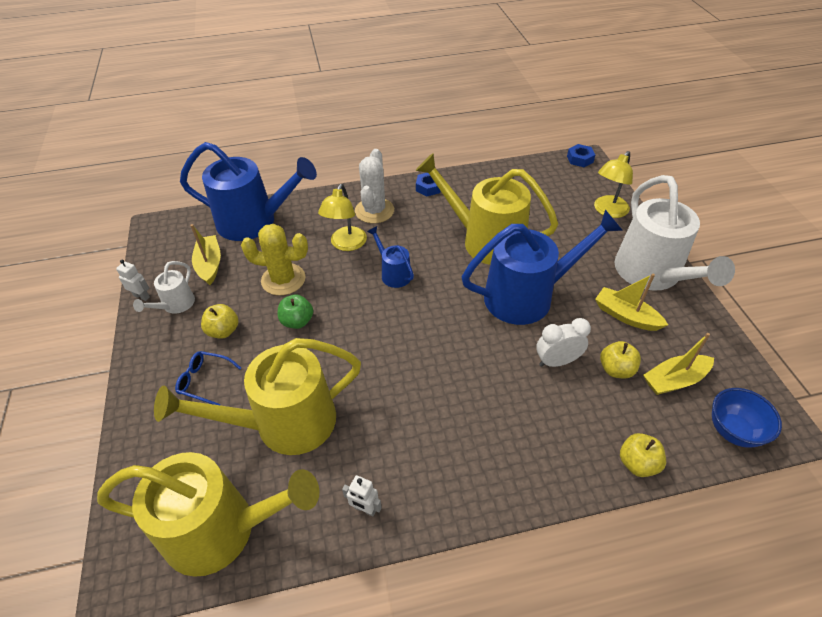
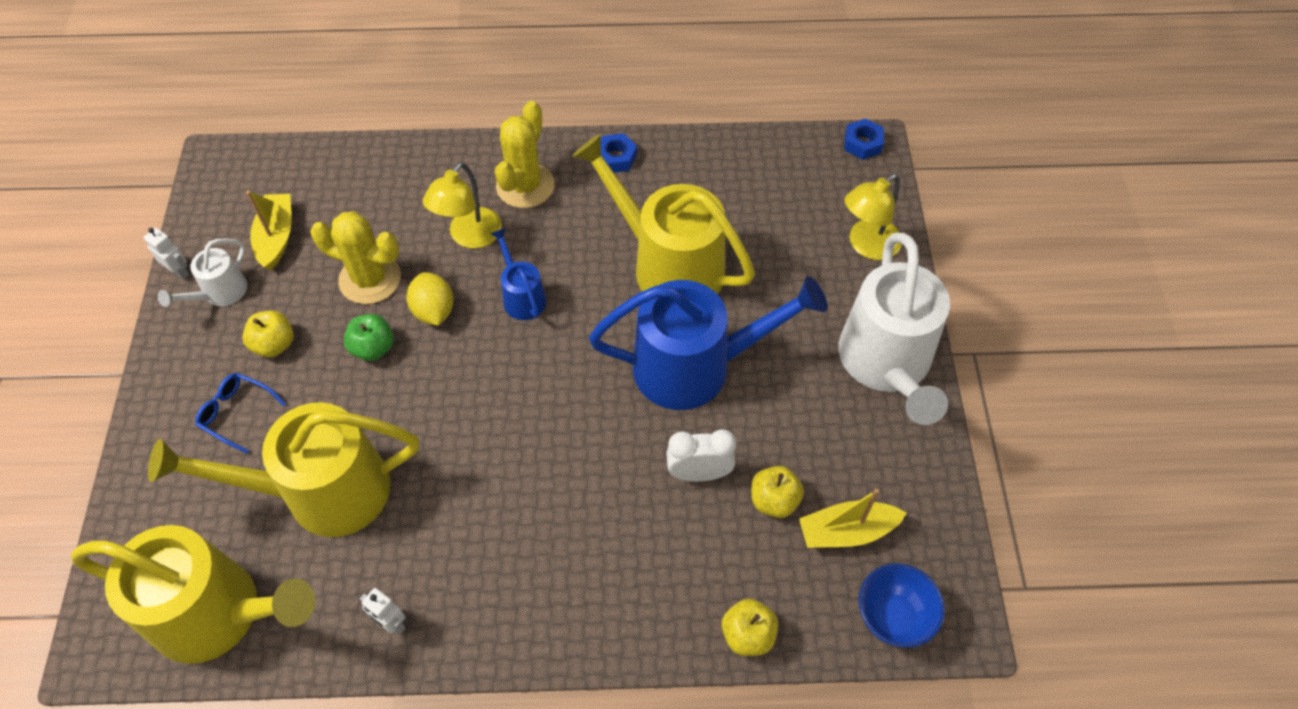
camera: 10 degrees right, 10 degrees up
blue watering can [180,142,317,241] -> none
white cactus [355,149,394,223] -> yellow cactus [495,101,555,208]
yellow boat [595,274,668,331] -> none
none -> yellow lemon [407,272,453,326]

